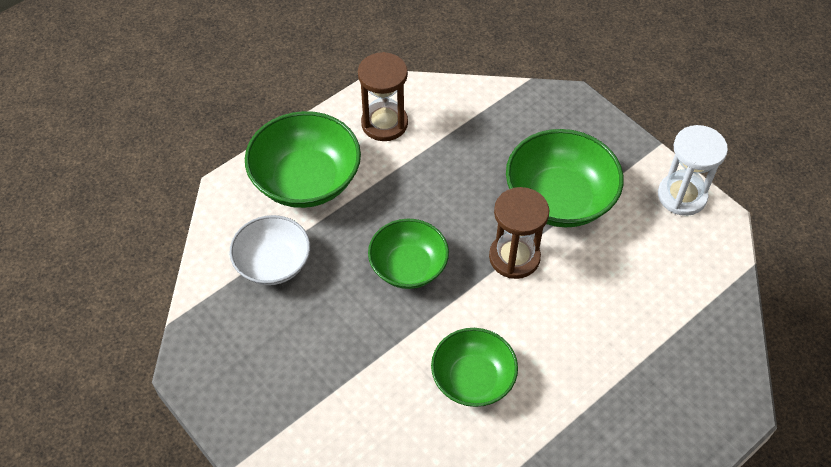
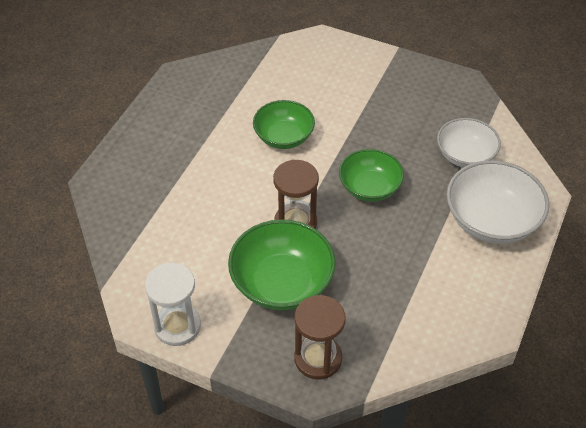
camera: 155 degrees right, 5 degrees down
green bowl [245,111,361,208] -> white bowl [447,160,549,244]
brown hourglass [358,52,408,141] -> brown hourglass moved to [294,295,346,379]

